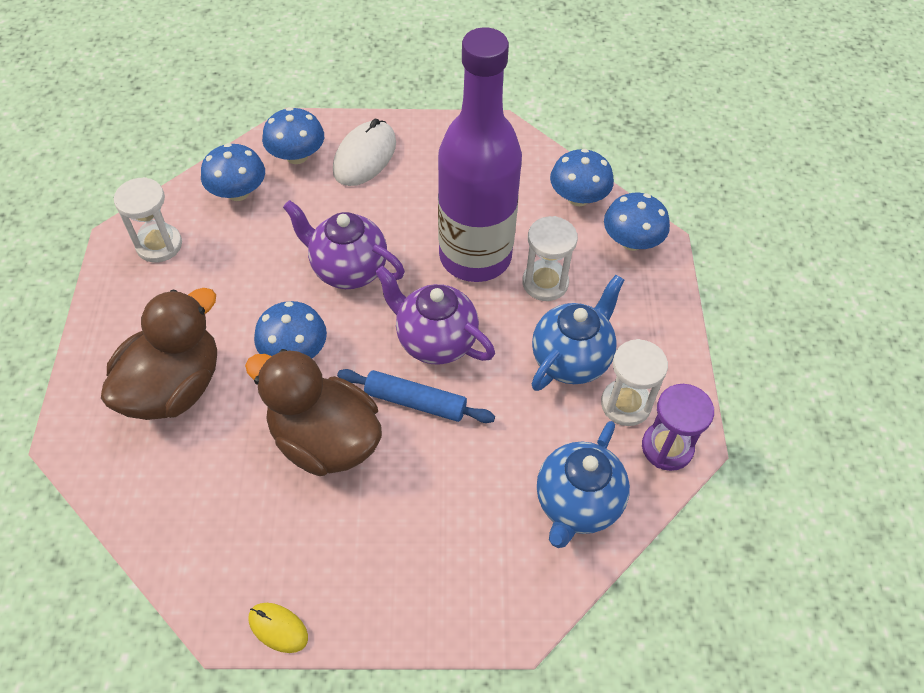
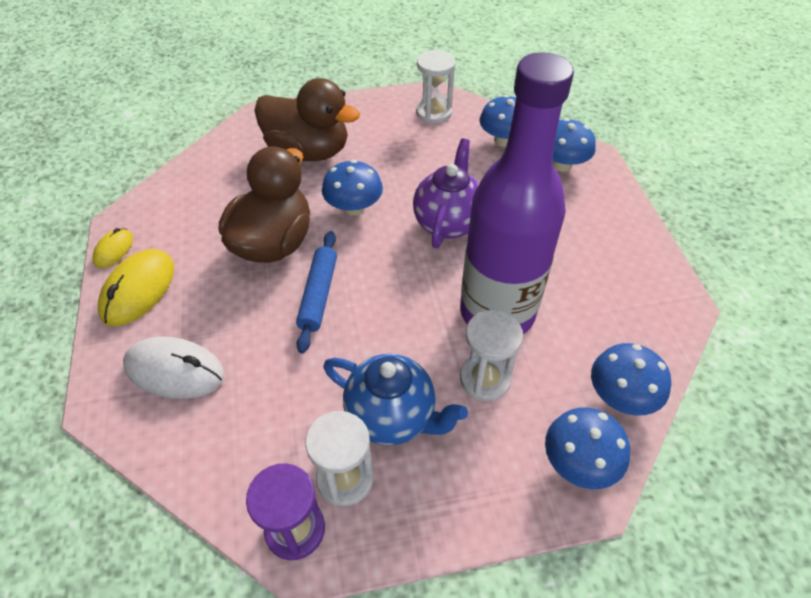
camera: 80 degrees right, 5 degrees down
white mouse [333,119,396,186] -> white mouse moved to [123,336,225,399]
purple teapot [375,266,495,365] -> none
blue teapot [537,421,630,548] -> none
none -> yellow mouse [98,249,174,326]

